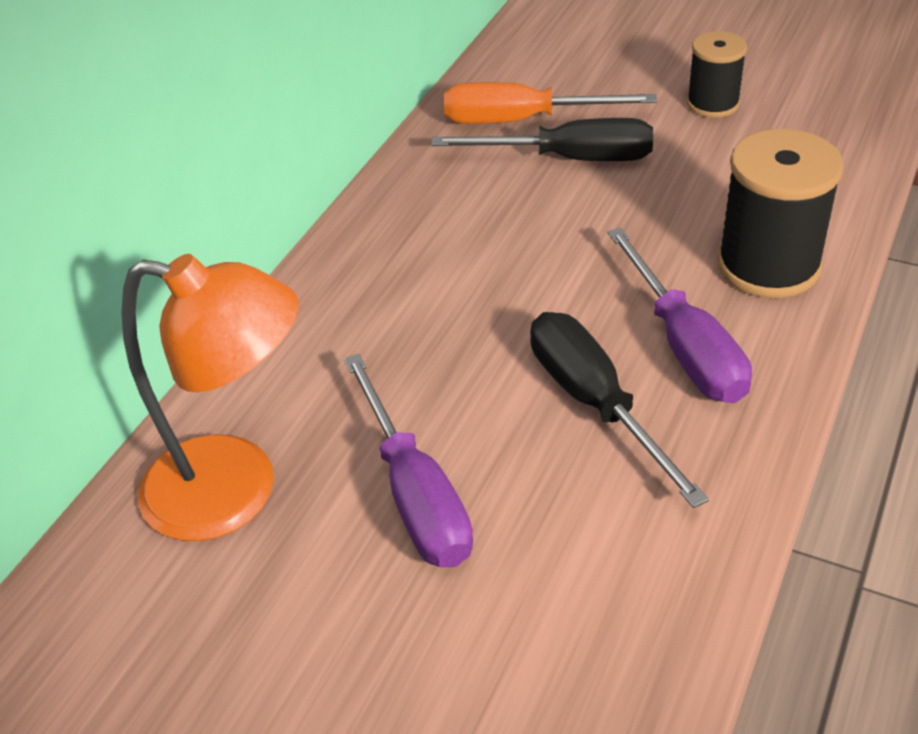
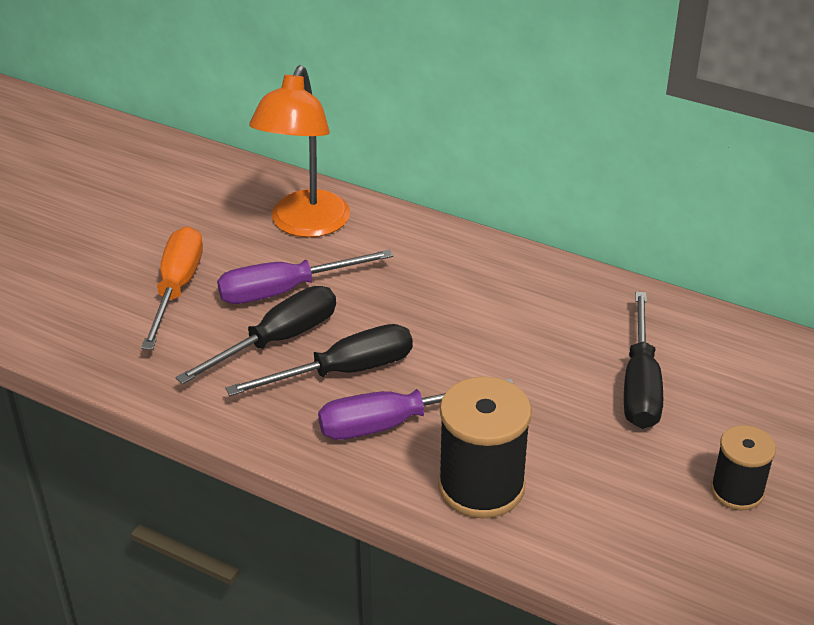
camera: 90 degrees right, 5 degrees down
orange screwdriver [444,82,657,124] -> orange screwdriver moved to [141,227,203,350]
none -> black screwdriver [175,286,336,384]

